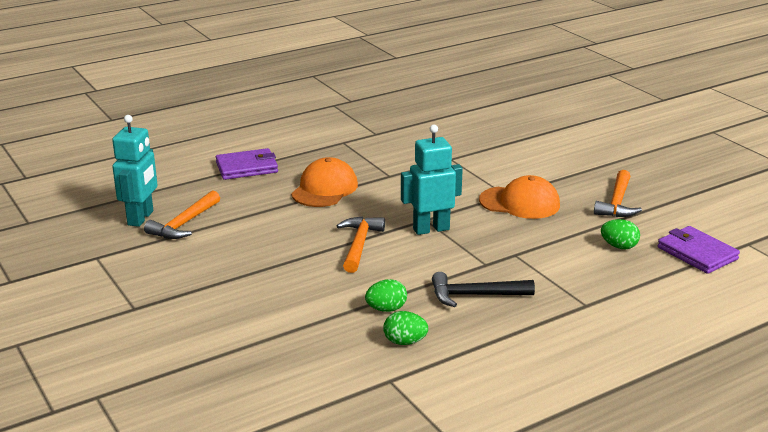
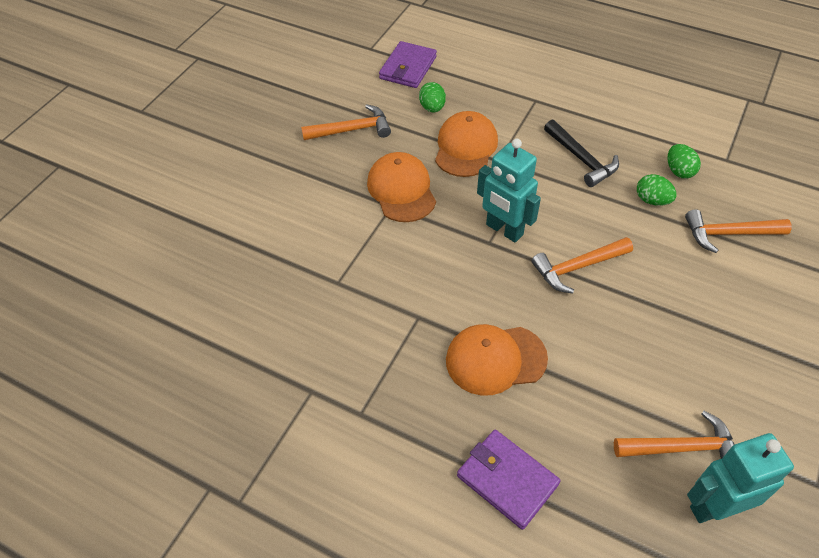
camera: 120 degrees left, 25 degrees up
none -> orange cap [435,111,498,177]
none -> orange hammer [685,209,792,253]

